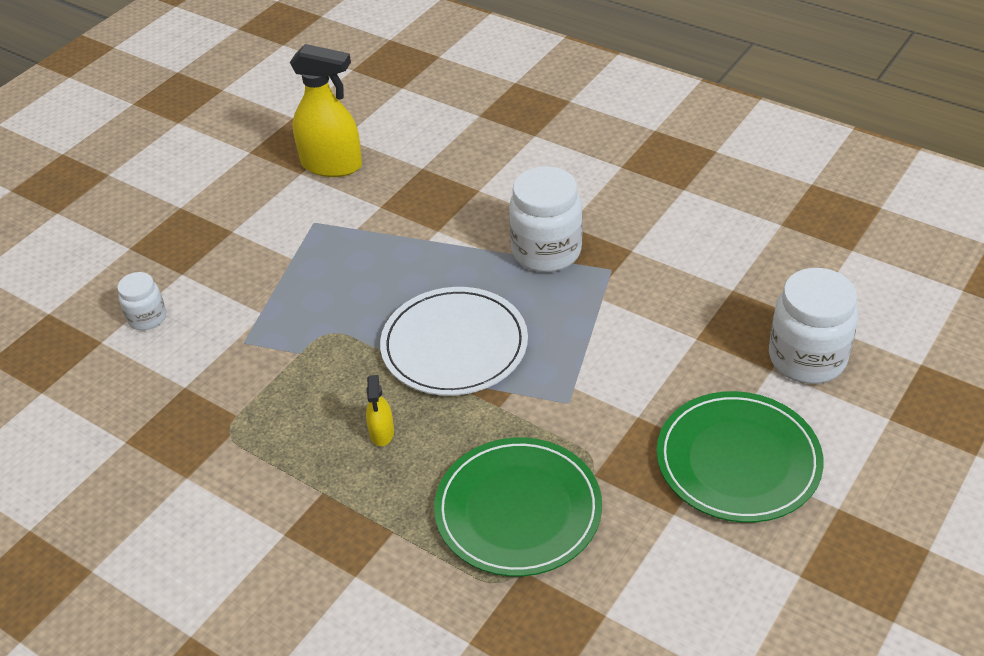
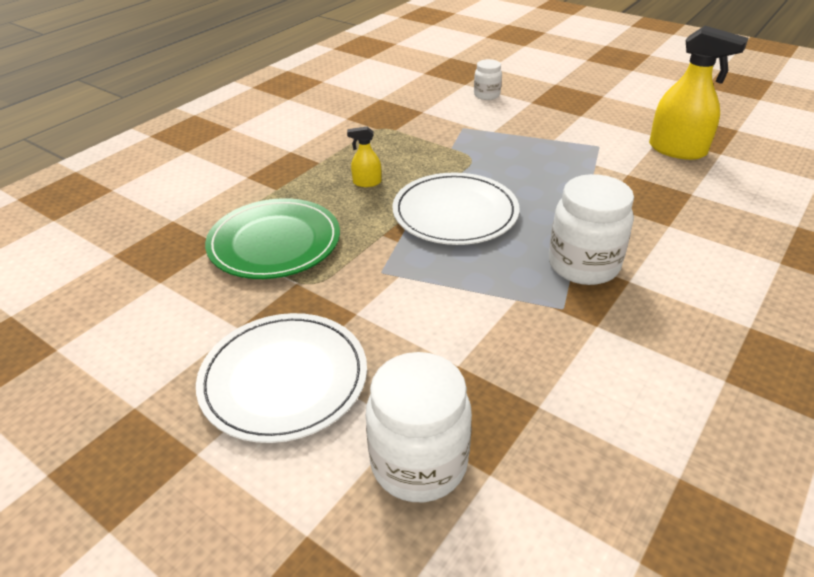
camera: 90 degrees right, 5 degrees down
yellow spray bottle [290,44,362,177] -> yellow spray bottle turned 75 degrees counterclockwise [649,26,748,160]
green plate [657,391,824,523] -> white plate [196,313,367,443]

